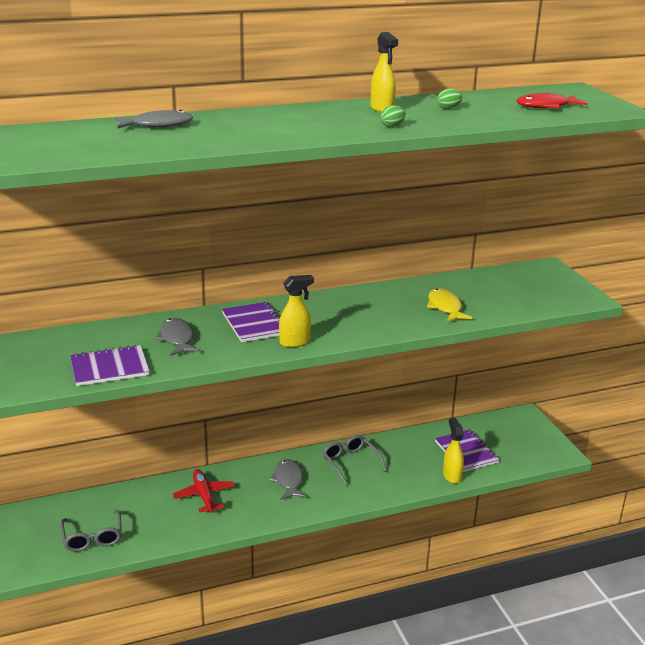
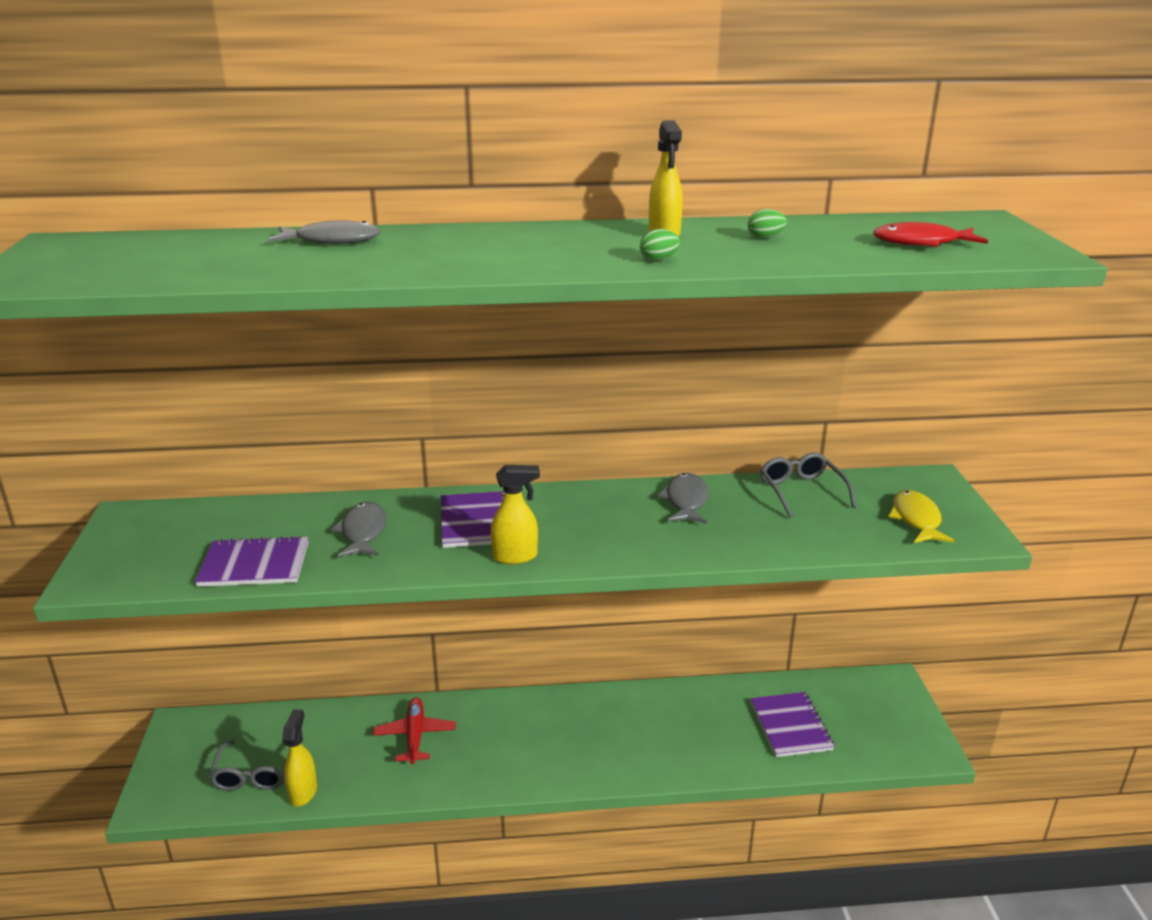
camera: 15 degrees right, 0 degrees up
grey fish [269,459,306,500] -> grey fish moved to [657,473,709,524]
grey glasses [323,435,387,485] -> grey glasses moved to [760,453,856,518]
yellow fish [427,288,472,322] -> yellow fish moved to [888,490,955,543]
yellow spray bottle [443,418,464,484] -> yellow spray bottle moved to [282,709,317,806]

